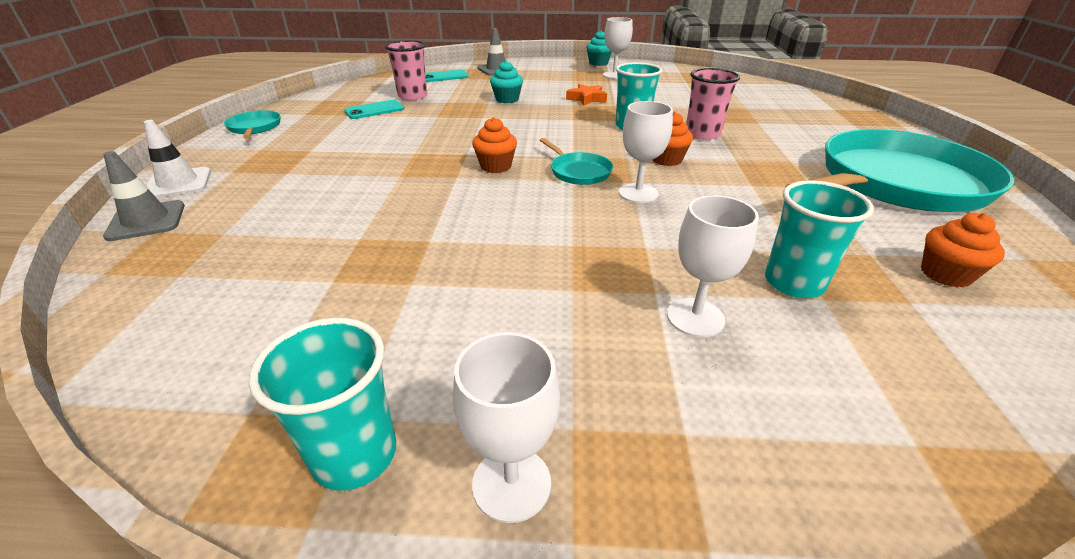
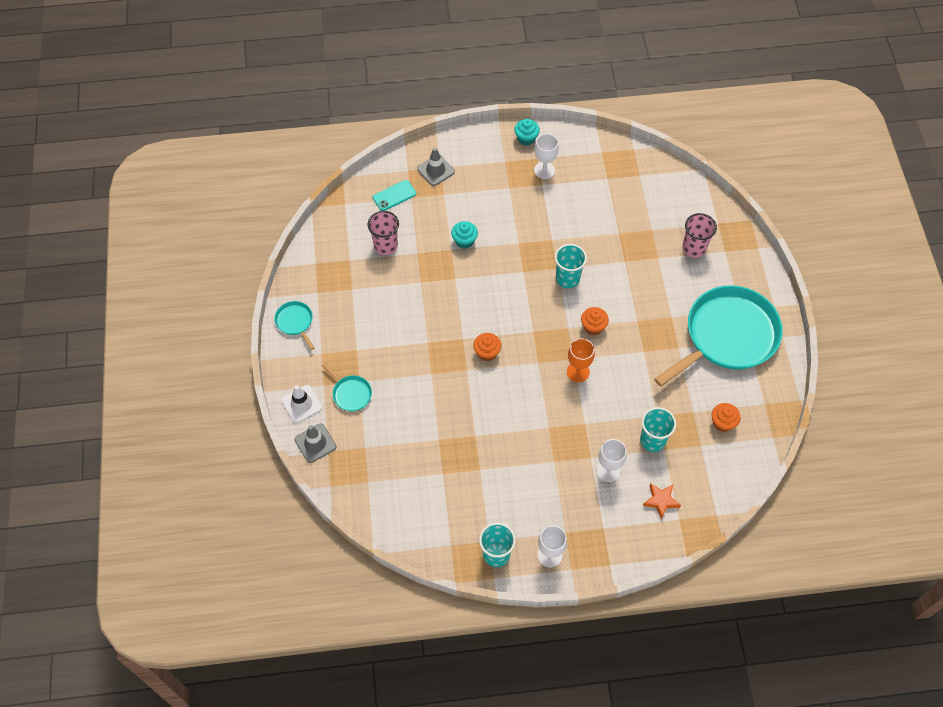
camera: 10 degrees left, 25 degrees up
turquoise phone [344,100,404,119] -> none
turquoise pan [540,138,613,185] -> turquoise pan moved to [322,363,372,411]
orange star [566,84,607,105] -> orange star moved to [643,483,681,520]
white goblet [619,101,673,203] -> orange goblet [567,338,595,382]
pink cup [686,68,740,140] -> pink cup moved to [682,213,717,258]

